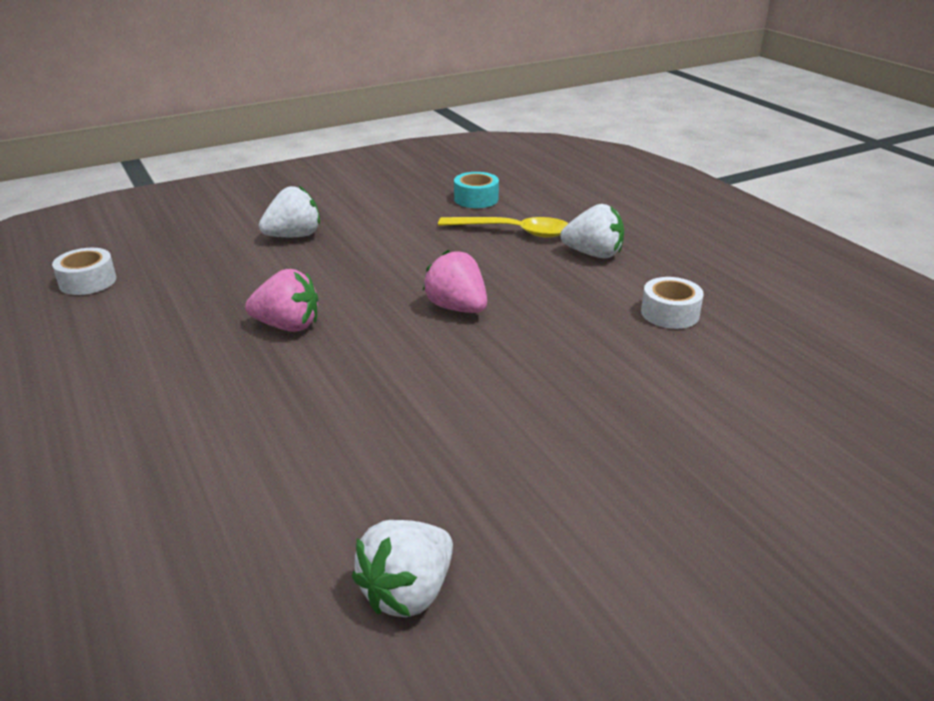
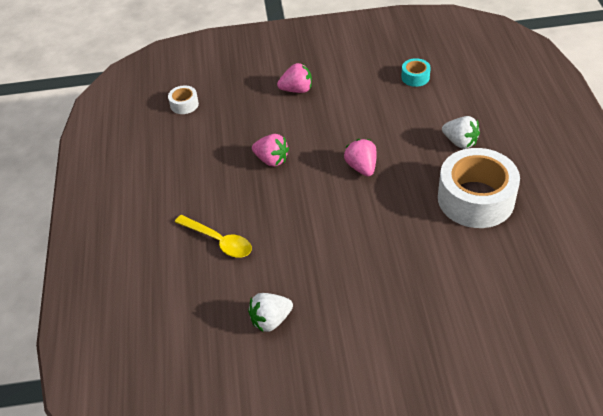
camera: 25 degrees right, 15 degrees up
white strawberry [259,186,320,237] -> pink strawberry [277,63,312,93]
yellow spoon [438,217,569,238] -> yellow spoon moved to [175,215,252,258]
white tape [641,277,704,329] -> white tape [438,148,520,228], size x2.31

